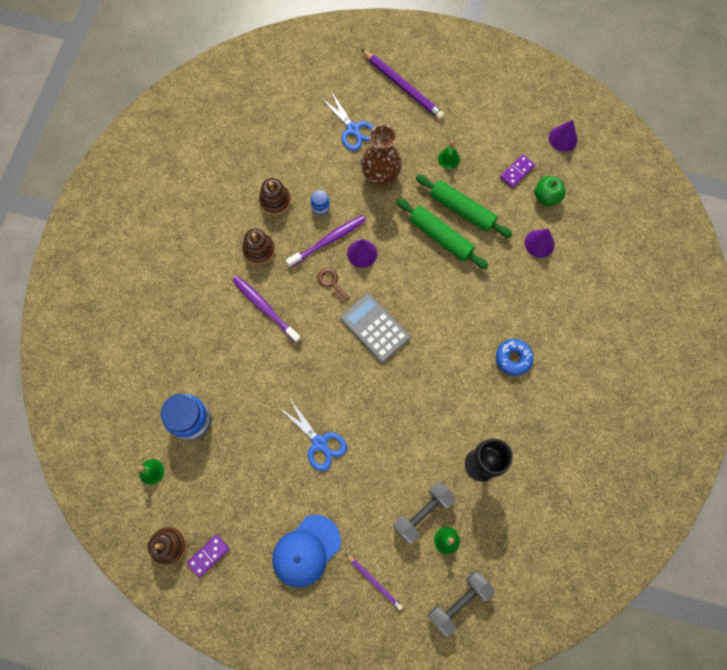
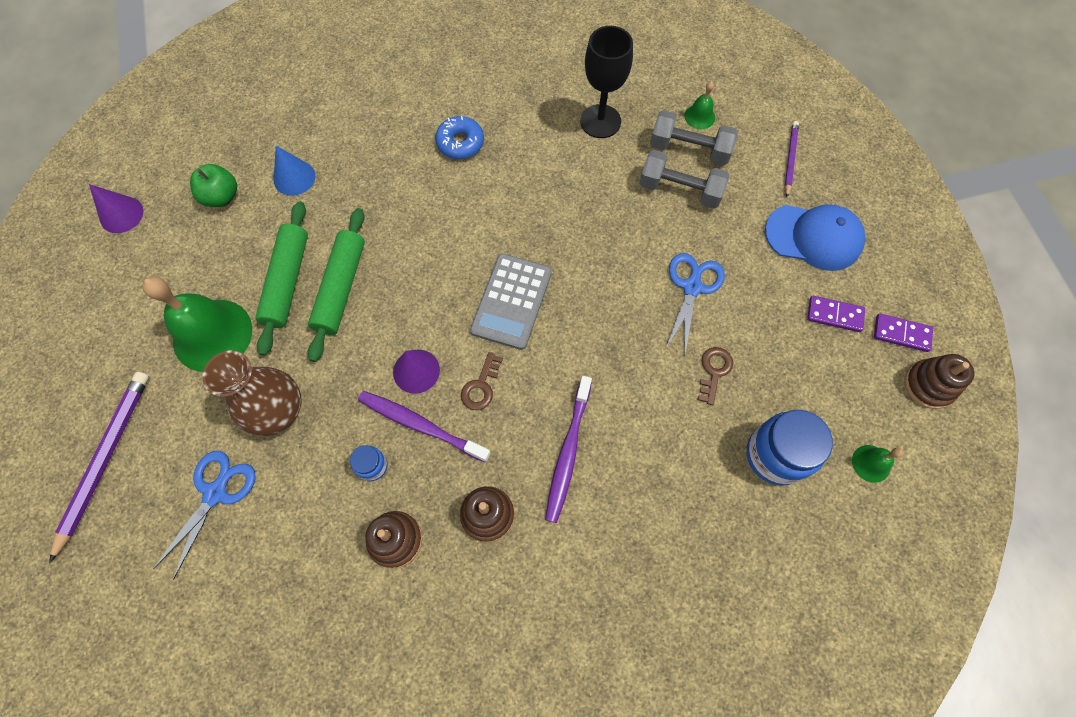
camera: 120 degrees left, 5 degrees down
grey dumbbell [428,571,495,637] -> grey dumbbell moved to [639,150,729,209]
green bell [438,140,460,169] -> green bell [142,276,252,372], size x2.22
purple domino [500,154,535,188] -> purple domino moved to [807,296,865,332]
purple cone [525,229,555,258] -> blue cone [274,146,315,196]
none -> brown key [698,347,733,405]

